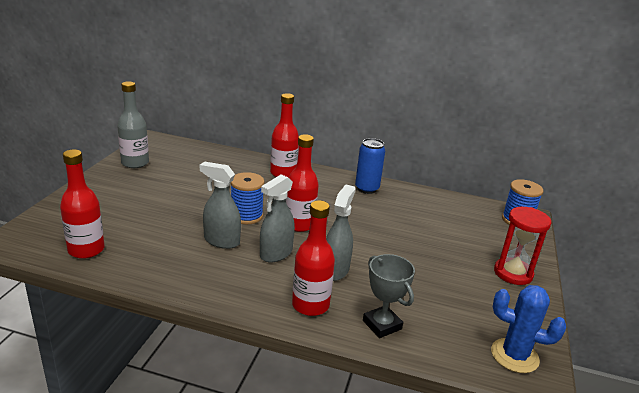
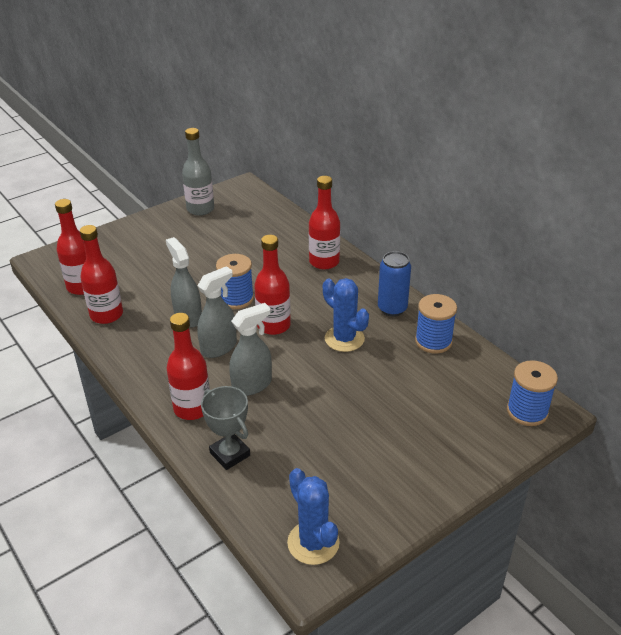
camera: 40 degrees right, 10 degrees up
grey spray bottle [260,174,295,262] -> grey spray bottle turned 150 degrees clockwise [197,266,237,358]
grey trophy [363,254,415,338] -> grey trophy turned 45 degrees counterclockwise [201,386,250,470]
red hourglass [494,207,552,285] -> none
none -> red bottle [80,225,123,324]
none -> blue cactus [323,278,369,352]
none -> blue spool [415,294,457,354]

